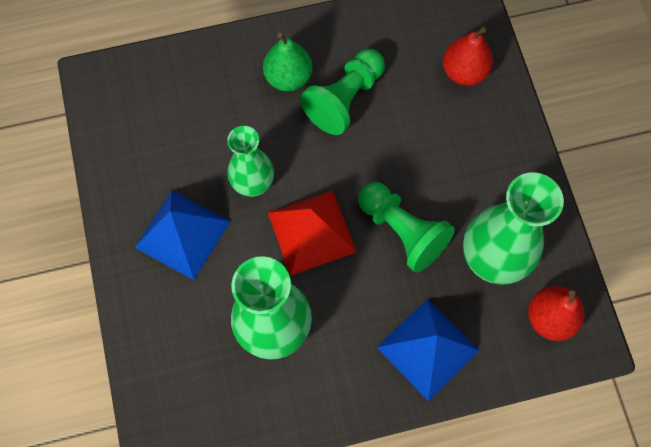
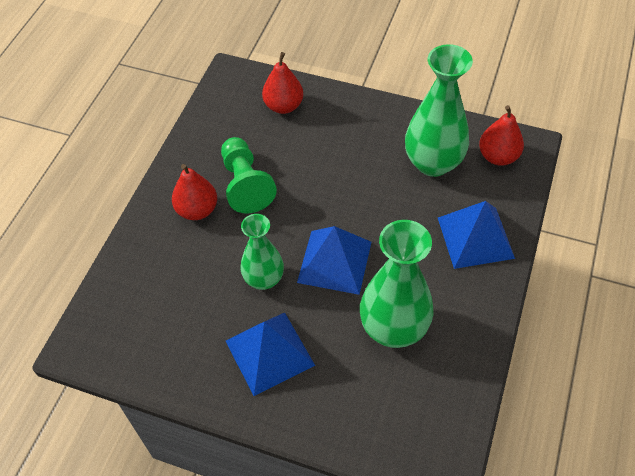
camera: 55 degrees left, 15 degrees down
green pear [263,33,312,91] -> red pear [172,164,217,220]
red pyramid [268,190,356,276] -> blue pyramid [297,226,371,295]
green pawn [358,182,455,273] -> none

